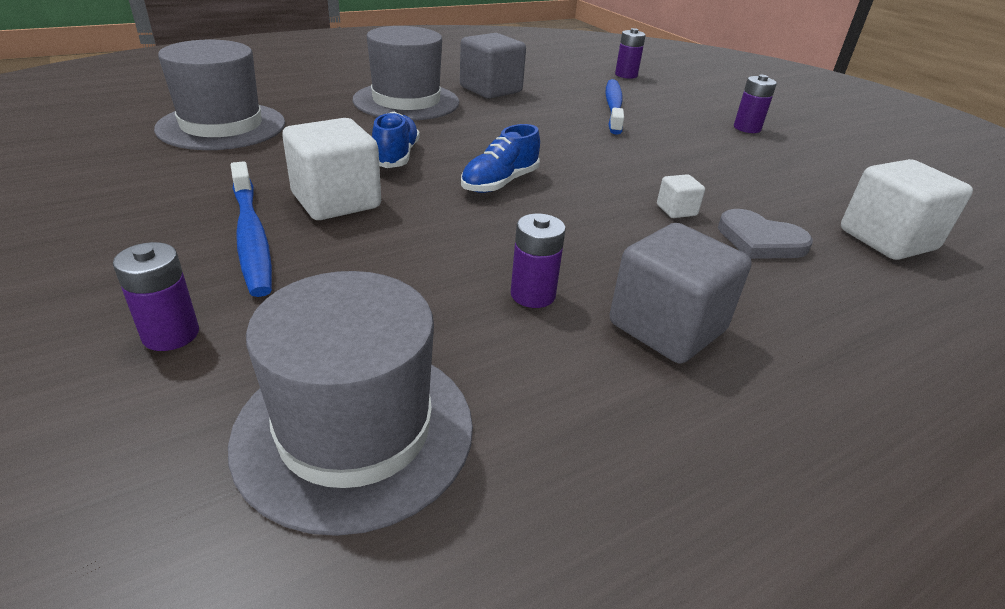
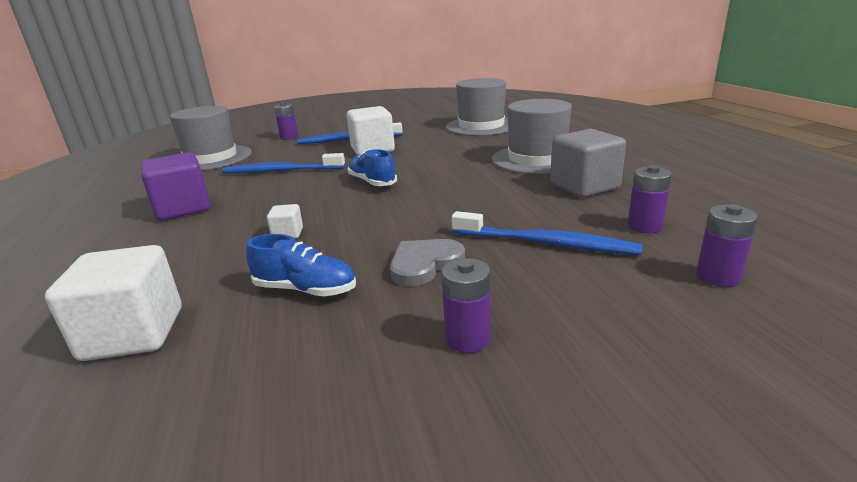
camera: 110 degrees right, 10 degrees down
blue shoe [372,112,420,168] -> blue shoe moved to [246,234,356,297]
purple battery [511,213,566,308] -> purple battery moved to [628,165,672,233]
grey cube [610,223,752,364] -> purple cube [141,152,211,221]
grey heart [718,209,813,259] -> grey heart moved to [390,239,465,286]
none -> blue toothbrush [222,153,345,174]

